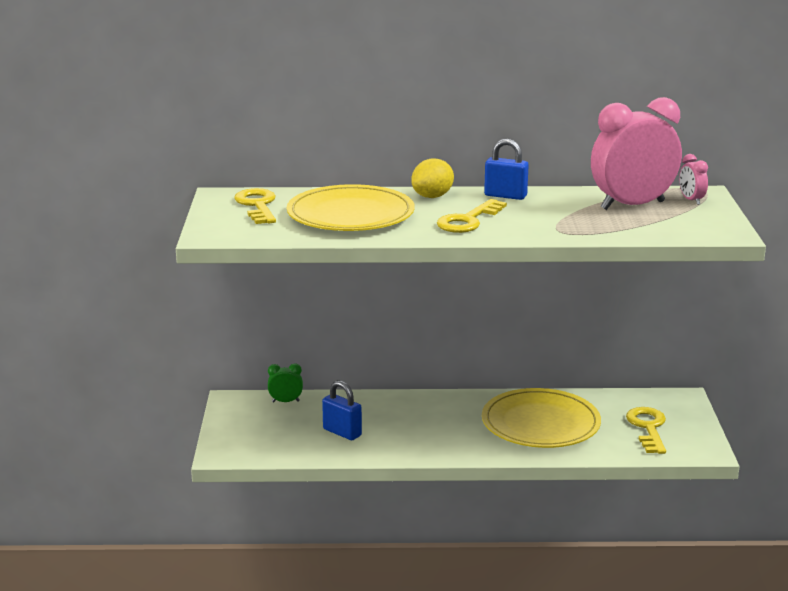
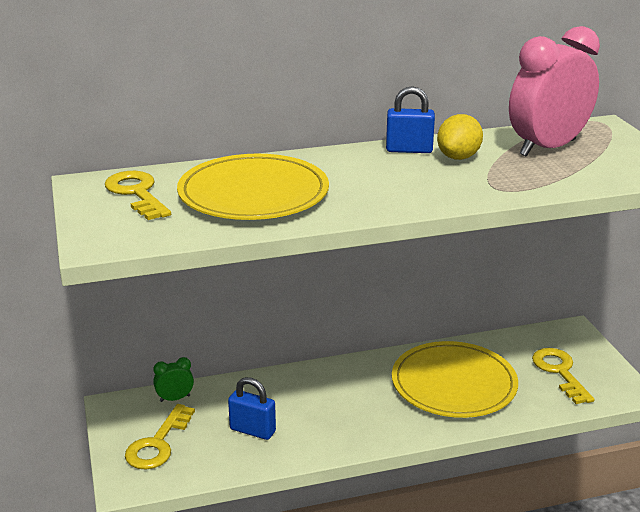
camera: 15 degrees left, 5 degrees up
yellow lemon [411,158,454,198] -> yellow lemon moved to [437,114,483,160]
yellow key [437,199,507,233] -> yellow key moved to [125,404,195,470]
pink clock [679,154,708,205] -> none

